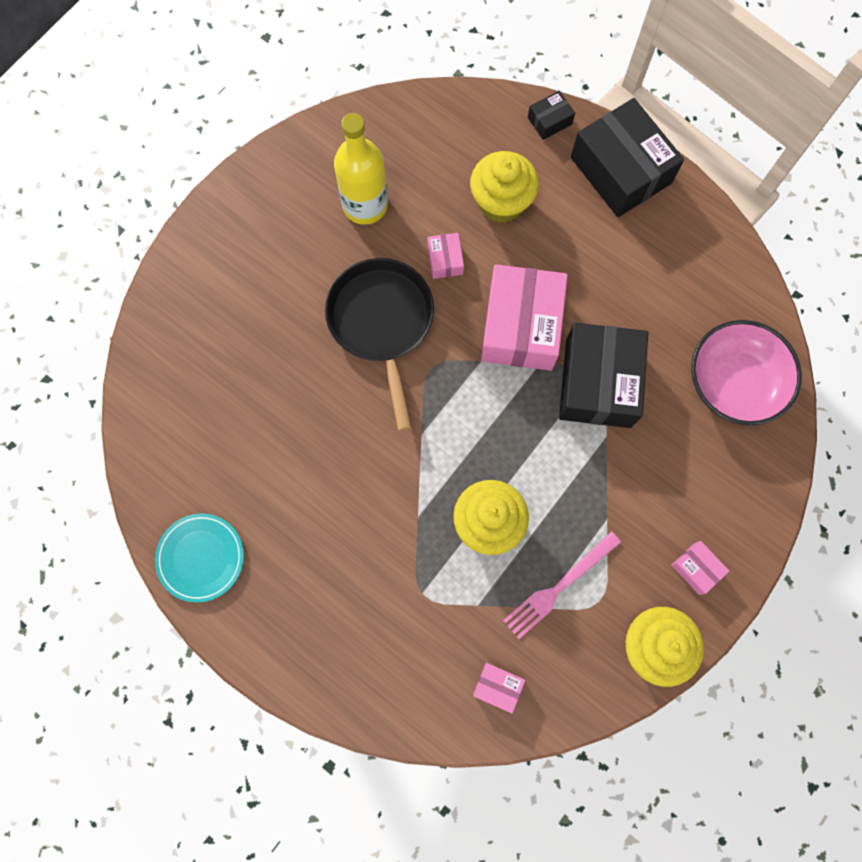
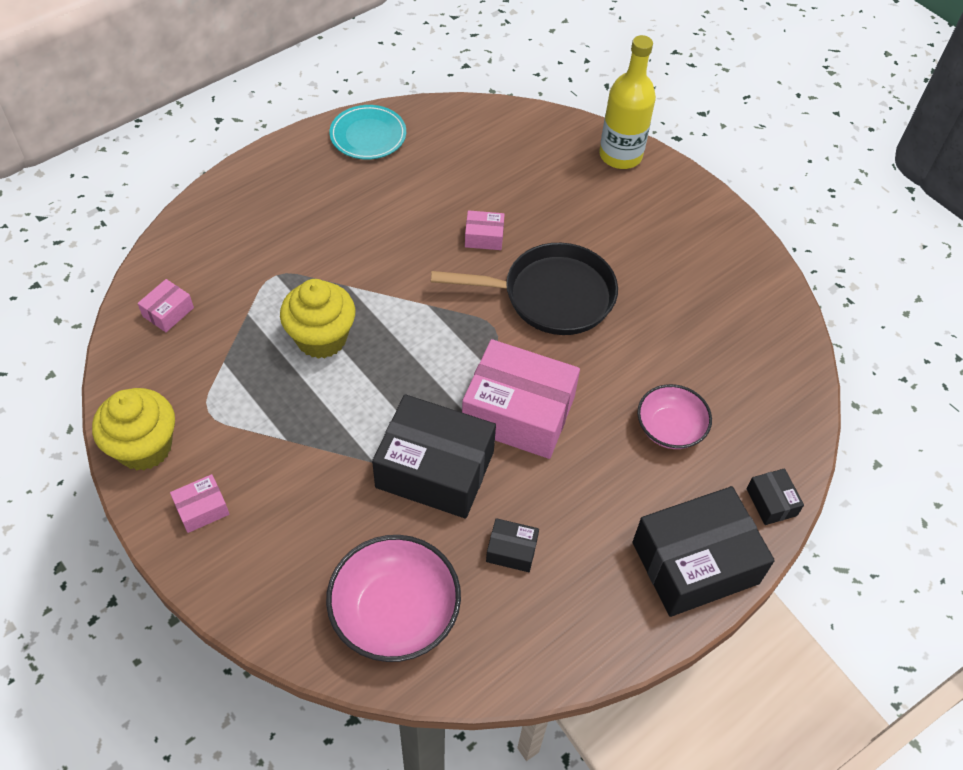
camera: 100 degrees right, 20 degrees down
yellow bottle [334,113,388,225] -> yellow bottle moved to [599,35,656,169]
pink box [428,233,464,279] -> pink box moved to [465,210,505,250]
yellow cupcake [470,151,539,223] -> pink bowl [637,384,712,449]
pink fork [503,532,621,639] -> none
none -> black box [486,518,539,572]

